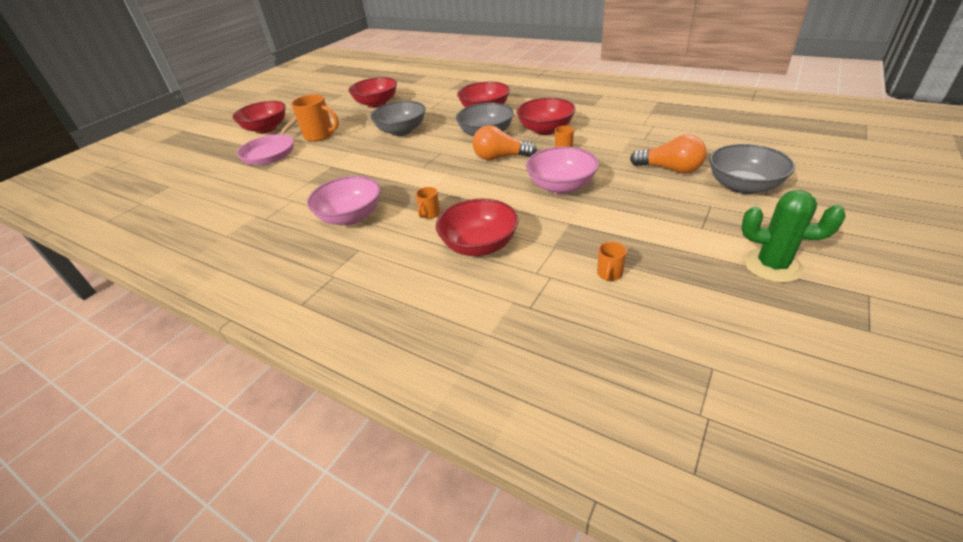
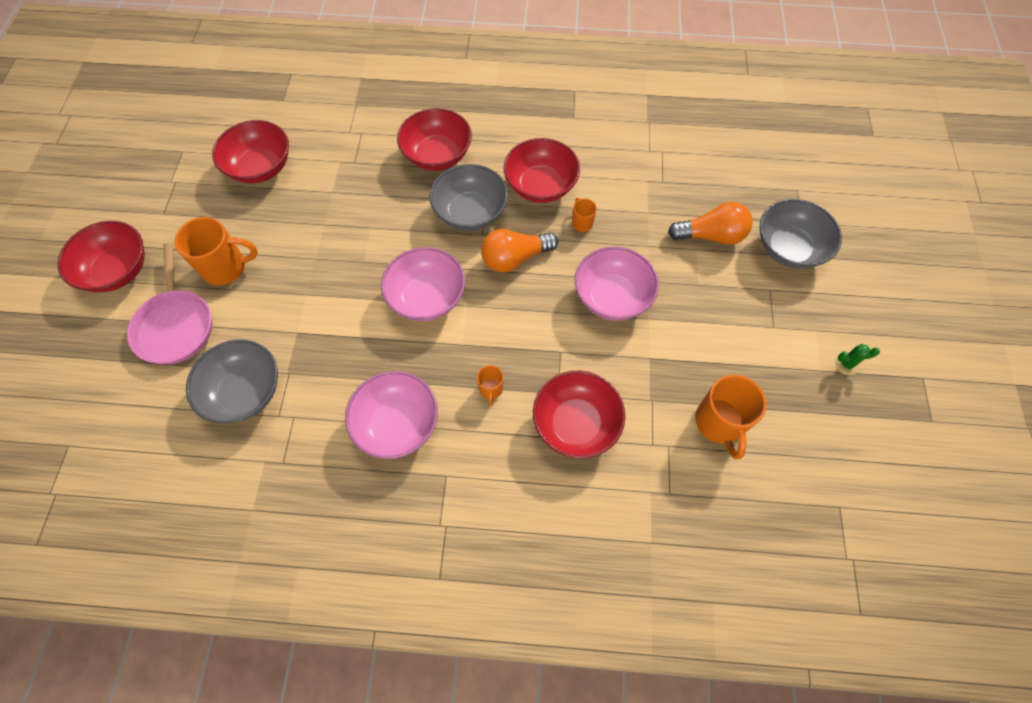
camera: 30 degrees left, 25 degrees up
grey bowl [370,101,425,136] -> grey bowl moved to [186,339,278,424]
orange mug [597,242,627,281] -> orange mug [695,375,767,460], size x1.98
green cactus [742,190,846,283] -> green cactus [835,344,880,375], size x0.49
none -> pink bowl [381,247,465,321]

